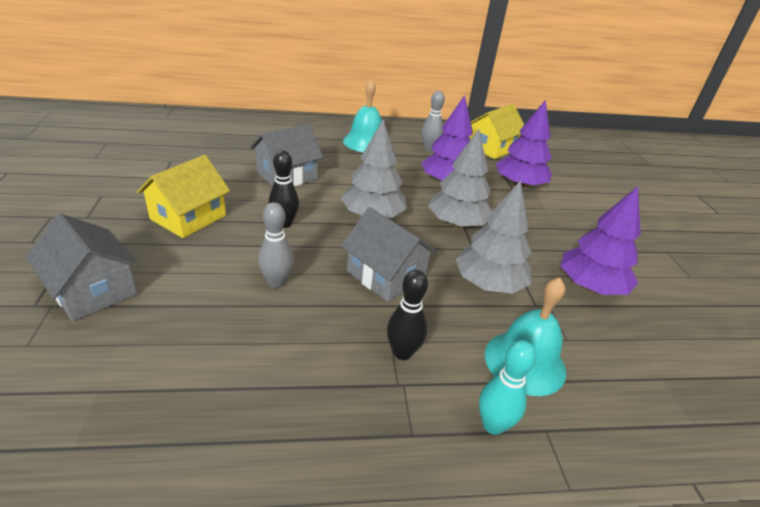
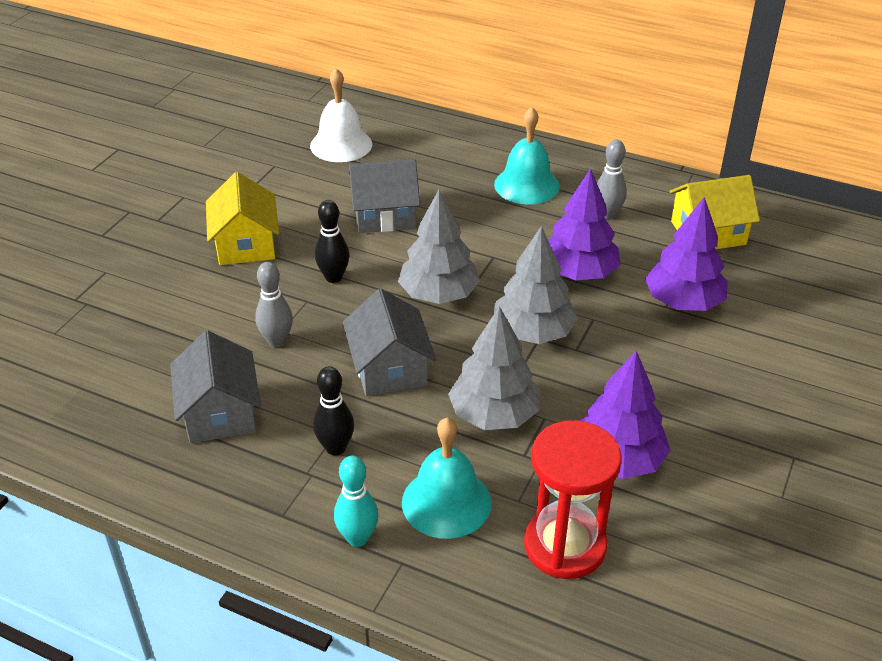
camera: 35 degrees right, 5 degrees up
grey house [26,214,140,321] -> grey house moved to [170,330,261,443]
yellow house [137,155,230,238] -> yellow house turned 75 degrees counterclockwise [206,172,279,265]
none -> white bell [310,68,372,162]
none -> red hourglass [524,420,622,579]

